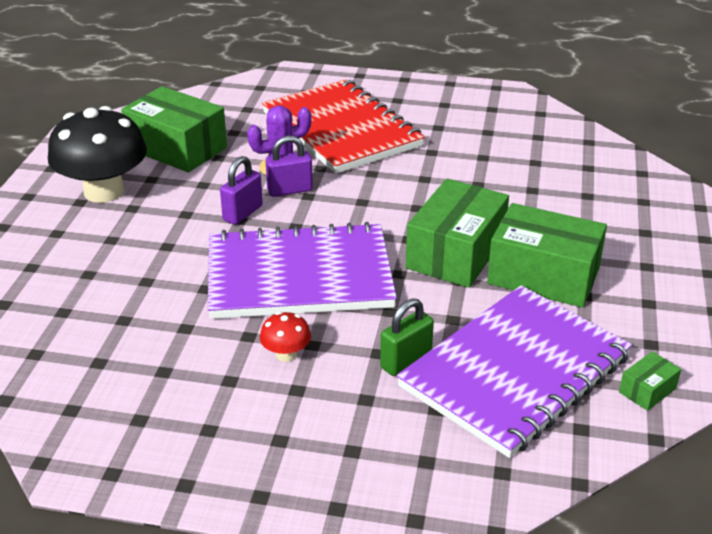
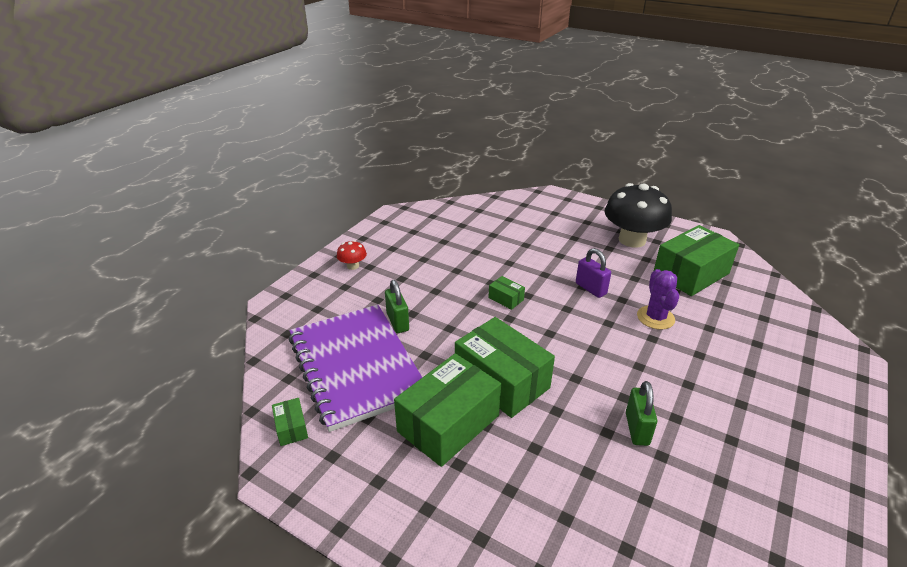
camera: 110 degrees right, 0 degrees up
purple notebook [208,222,397,319] -> green box [489,276,525,310]
red mushroom [260,312,311,362] -> red mushroom moved to [337,240,367,270]
red notebook [262,79,425,174] -> none
purple padlock [266,135,313,197] -> none
none -> green padlock [626,381,657,446]

